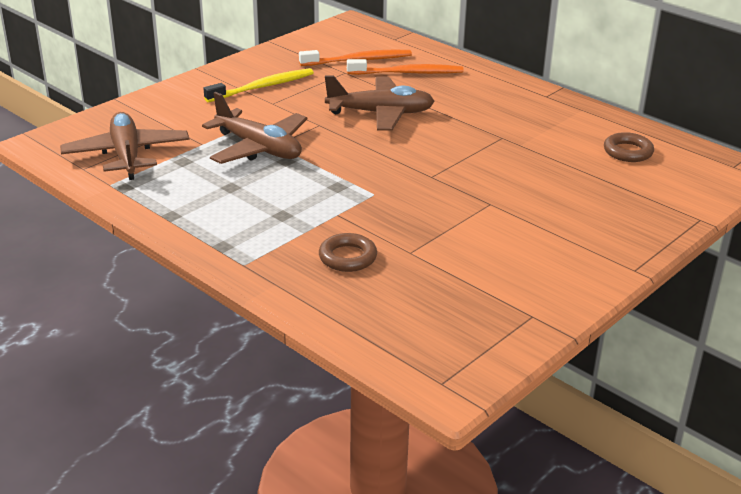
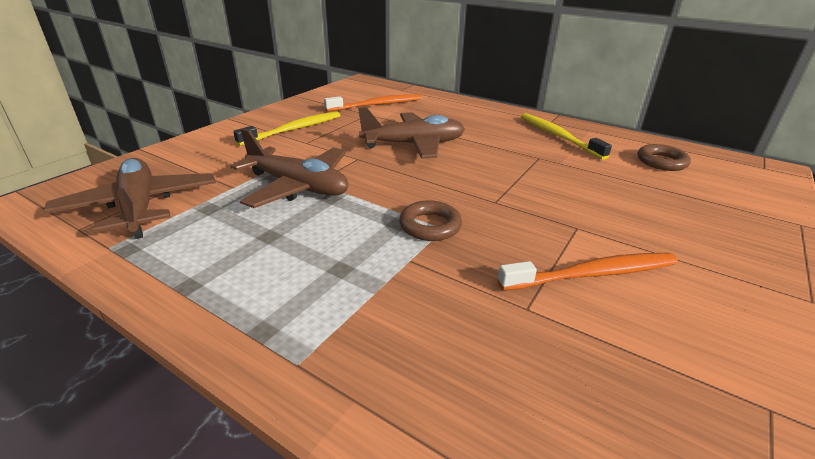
camera: 10 degrees left, 0 degrees up
brown ring [319,233,377,272] -> brown ring moved to [399,201,462,241]
orange toothbrush [347,59,464,75] -> orange toothbrush moved to [498,253,678,290]
none -> yellow toothbrush [521,113,612,160]

